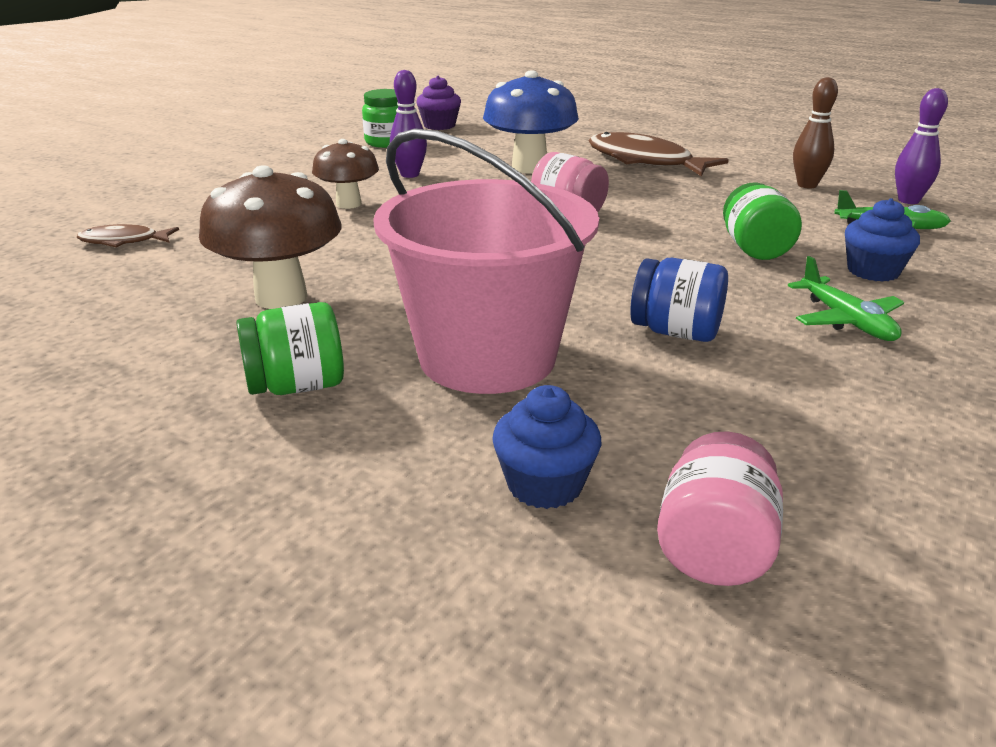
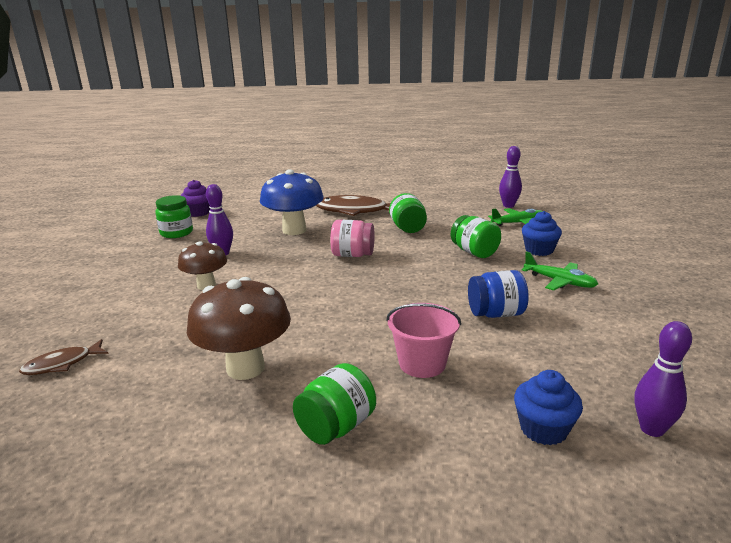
camera: 30 degrees left, 5 degrees down
pink bucket [373,129,599,394] -> pink bucket [386,303,461,378], size x0.52
pink jar [657,431,783,586] -> purple bowling pin [635,321,692,437]
brown bowling pin [793,77,838,188] -> none
none -> green jar [389,193,427,233]

